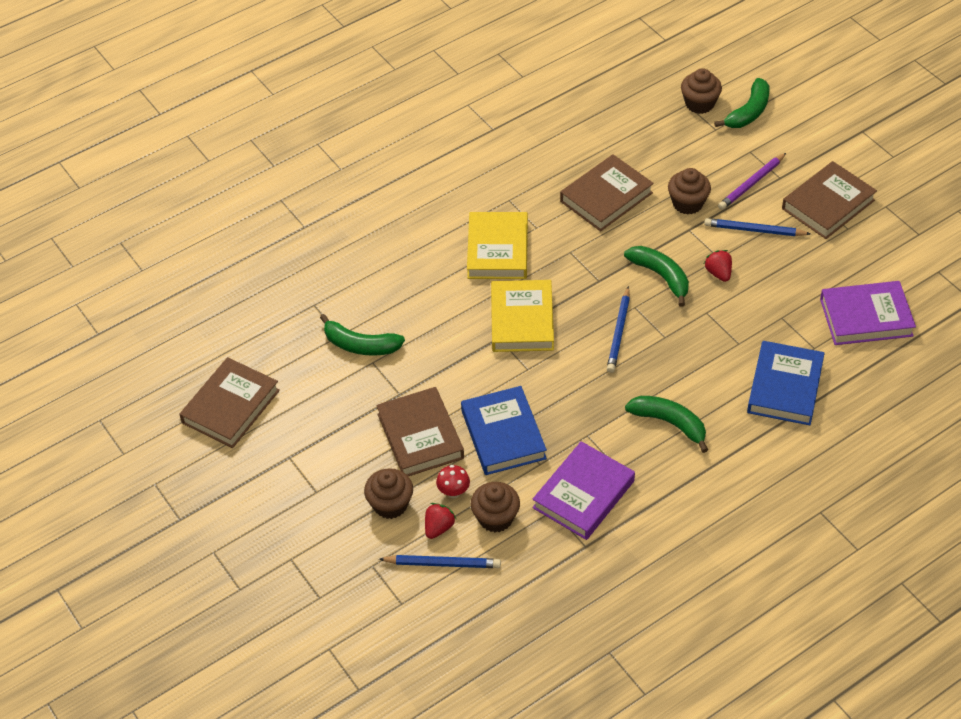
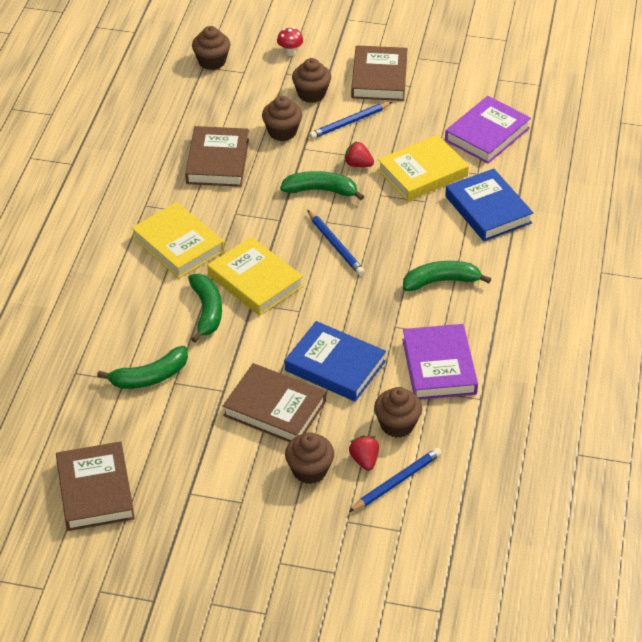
camera: 45 degrees left, 5 degrees down
red mushroom [436,465,470,498] -> red mushroom moved to [277,27,303,56]
green banana [714,78,770,128] -> green banana moved to [188,274,222,342]
purple pencil [718,153,786,210] -> brown cupcake [292,58,331,103]
none -> yellow book [377,135,469,201]

